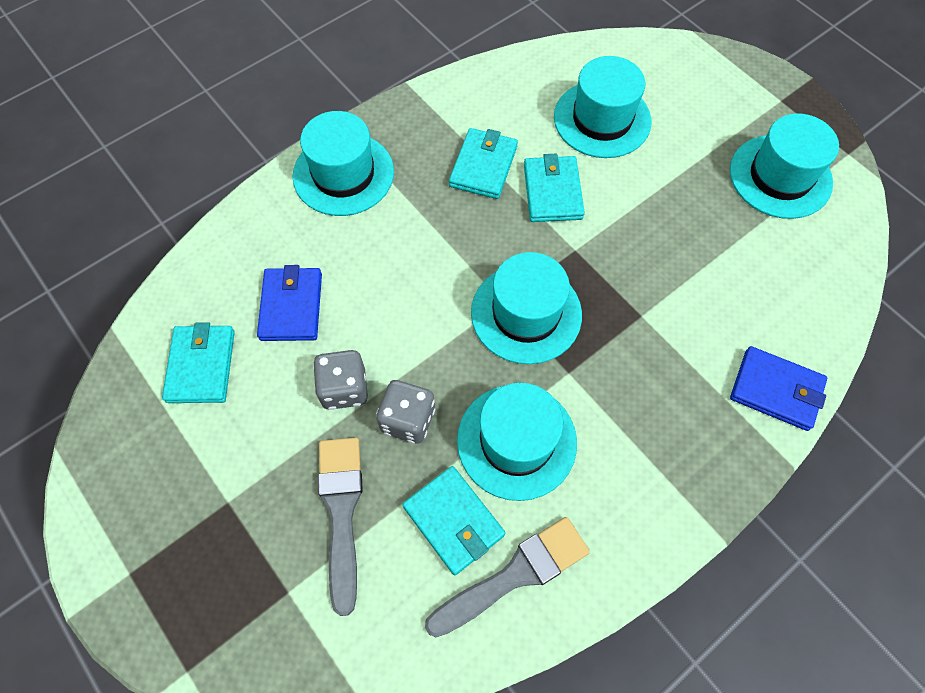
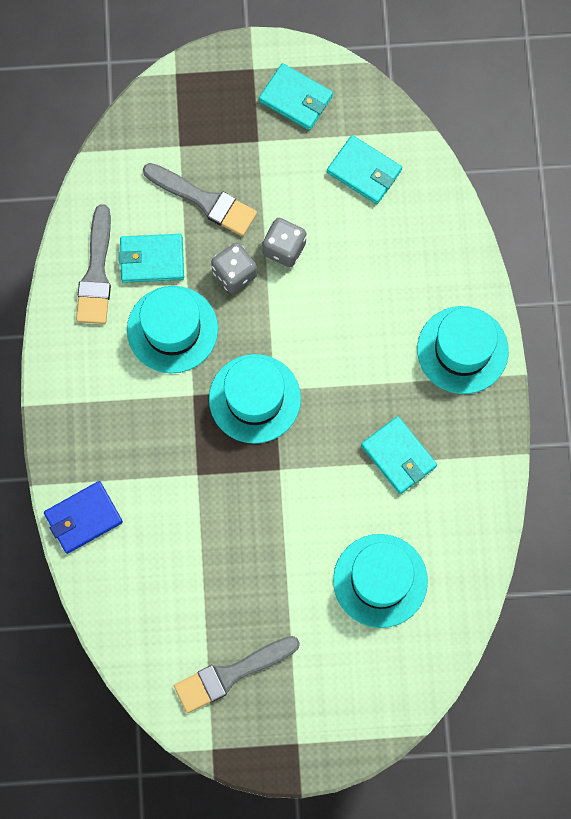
camera: 125 degrees right, 10 degrees up
blue wallet [257,265,322,341] -> none
turquoise wallet [524,154,585,222] -> turquoise wallet moved to [259,63,333,130]
turquoise hat [730,113,839,219] -> grey brush [174,636,300,713]

